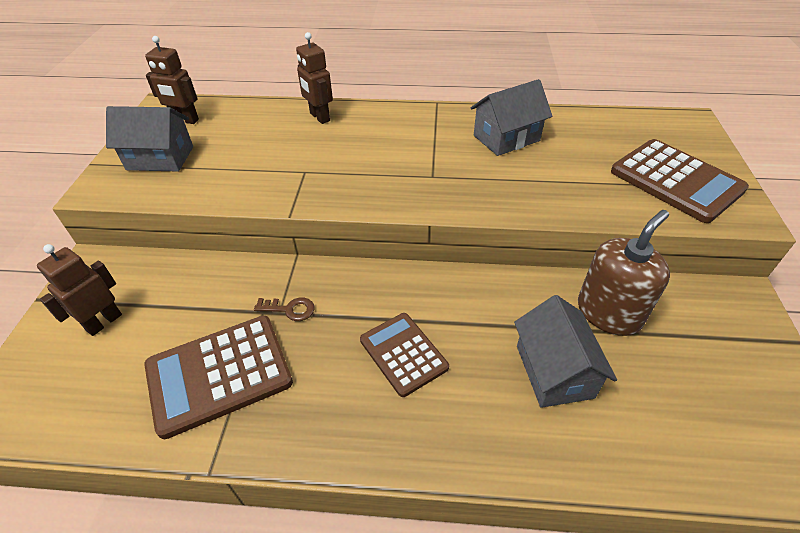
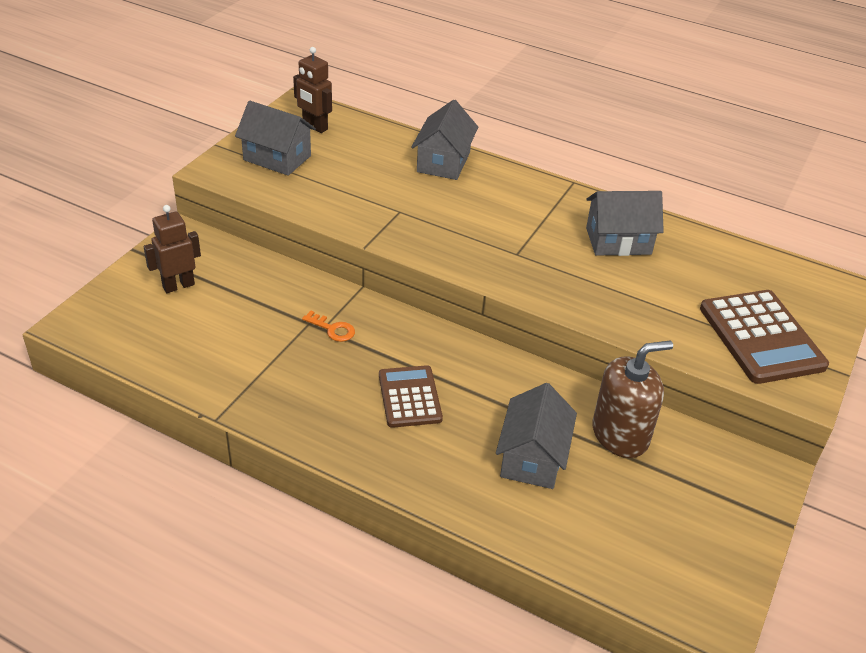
camera: 20 degrees right, 5 degrees down
brown calculator [144,316,293,439] -> none
brown key [254,297,315,321] -> orange key [302,311,355,342]
brown robot [296,32,333,124] -> grey house [411,100,478,180]

